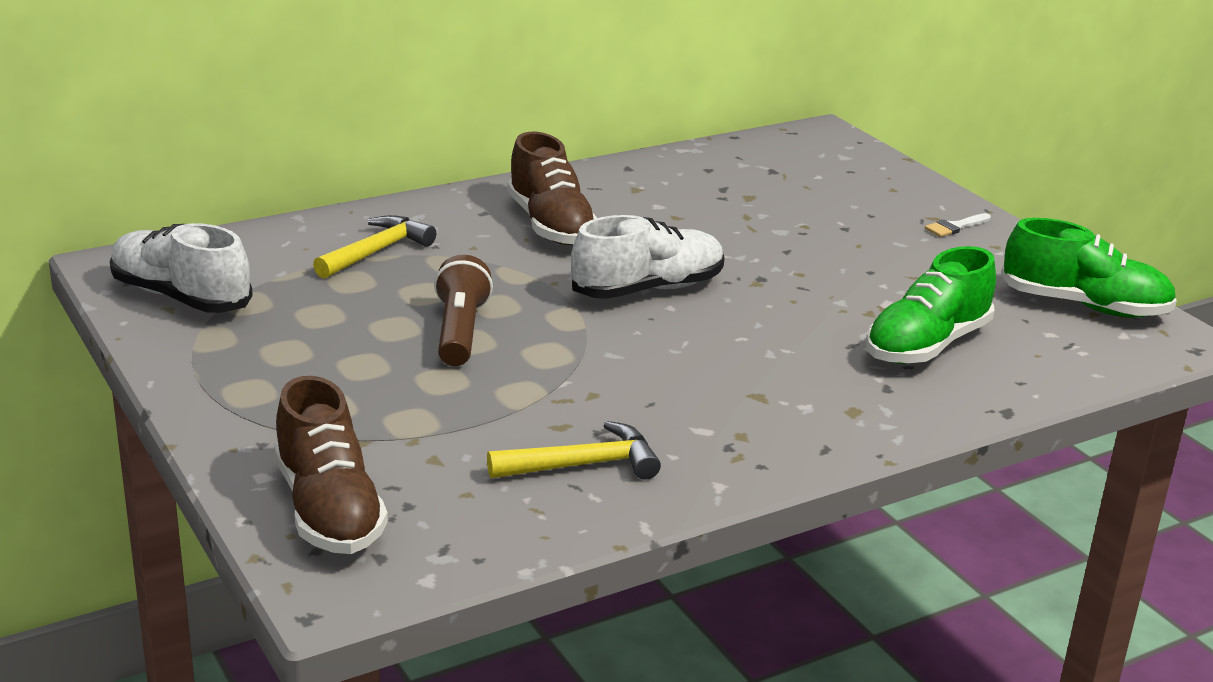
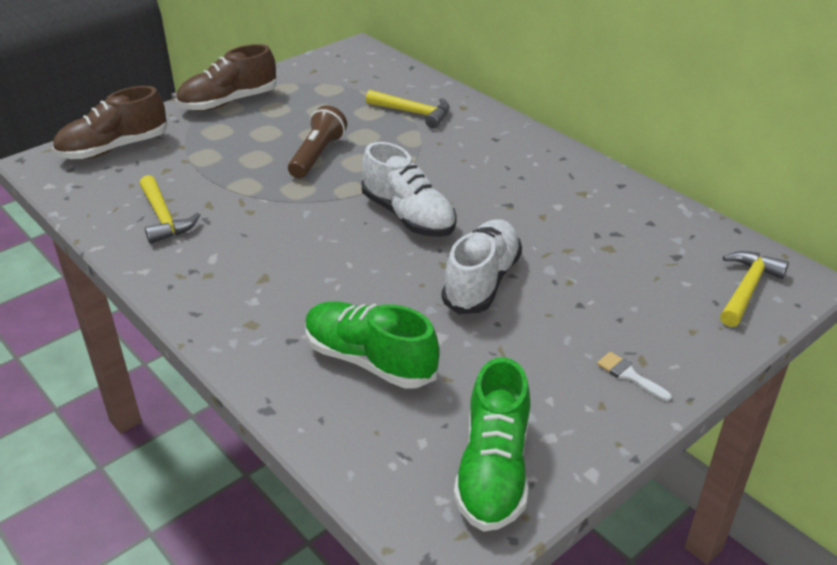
camera: 80 degrees right, 10 degrees up
white shoe [110,223,253,313] -> white shoe moved to [442,219,522,314]
brown flashlight [434,255,493,366] -> brown flashlight turned 60 degrees counterclockwise [288,105,347,178]
brown shoe [507,132,597,245] -> brown shoe moved to [176,44,276,111]
none -> yellow hammer [720,251,789,327]

